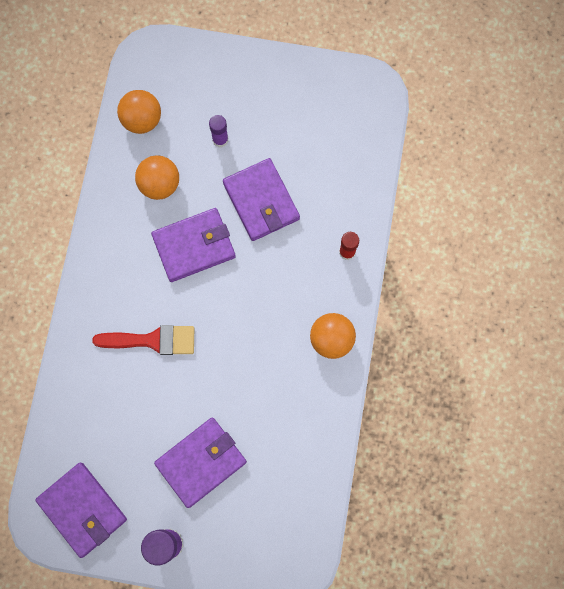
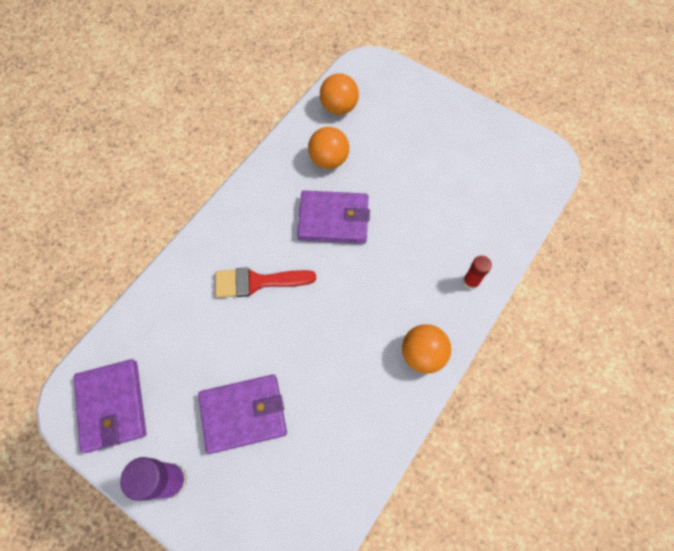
camera: 25 degrees right, 10 degrees down
red brush [92,325,194,355] -> red brush turned 150 degrees clockwise [215,267,316,298]
purple glue stick [209,115,228,148] -> none
purple wallet [223,158,300,241] -> none

